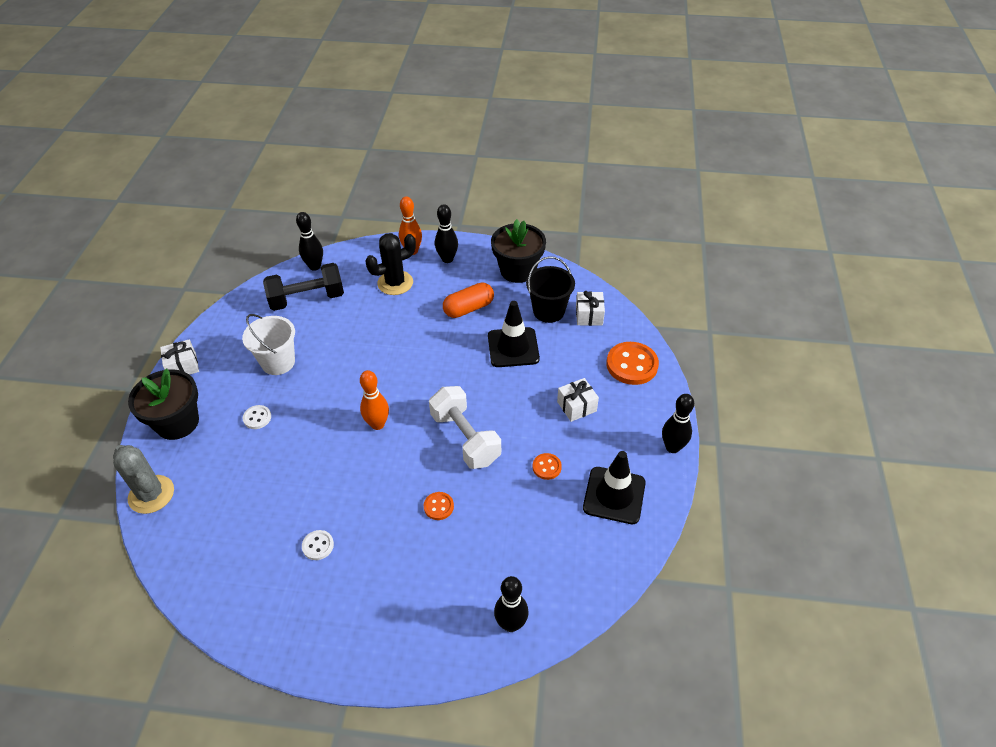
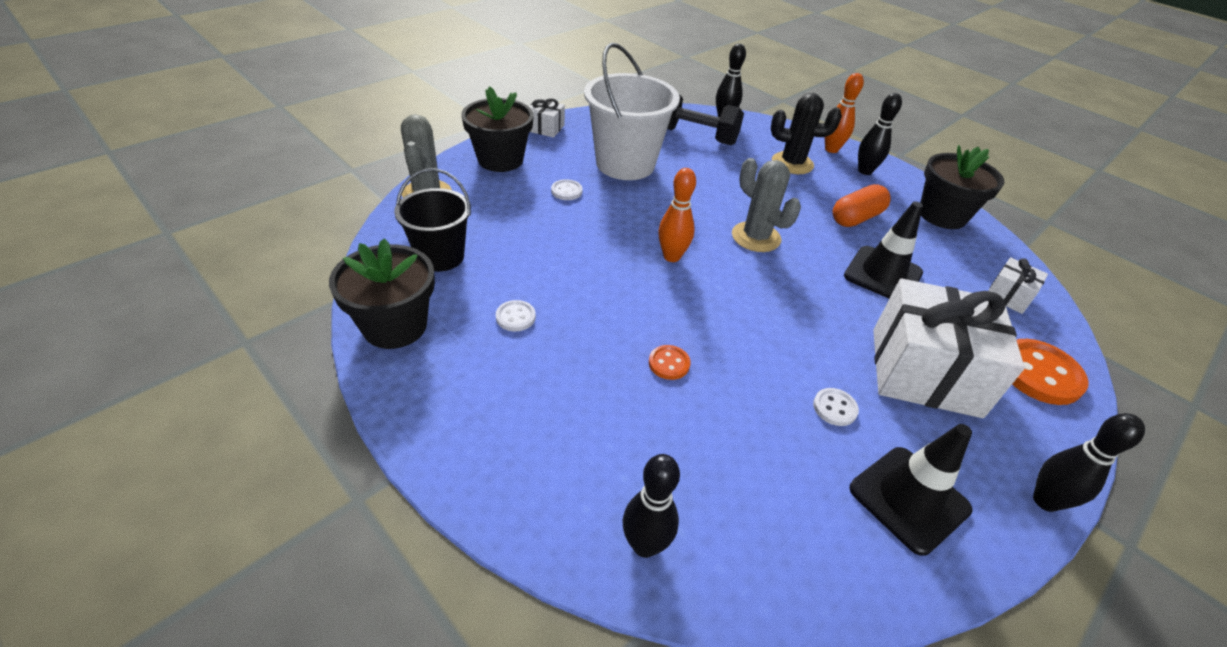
camera: 35 degrees right, 5 degrees down
white bucket [242,314,295,375] -> white bucket [584,43,680,180], size x1.58
white dumbbell [429,386,501,469] -> none
orange capsule [443,282,494,318] -> orange capsule turned 45 degrees counterclockwise [833,184,891,227]
black bucket [526,256,575,323] -> black bucket moved to [394,169,471,272]
orange button [533,453,562,480] -> white button [813,388,859,426]
white gift [557,378,599,422] -> white gift [873,278,1025,418], size x2.22
none -> black flower pot [329,238,435,349]
none -> grey cactus [732,158,801,252]

